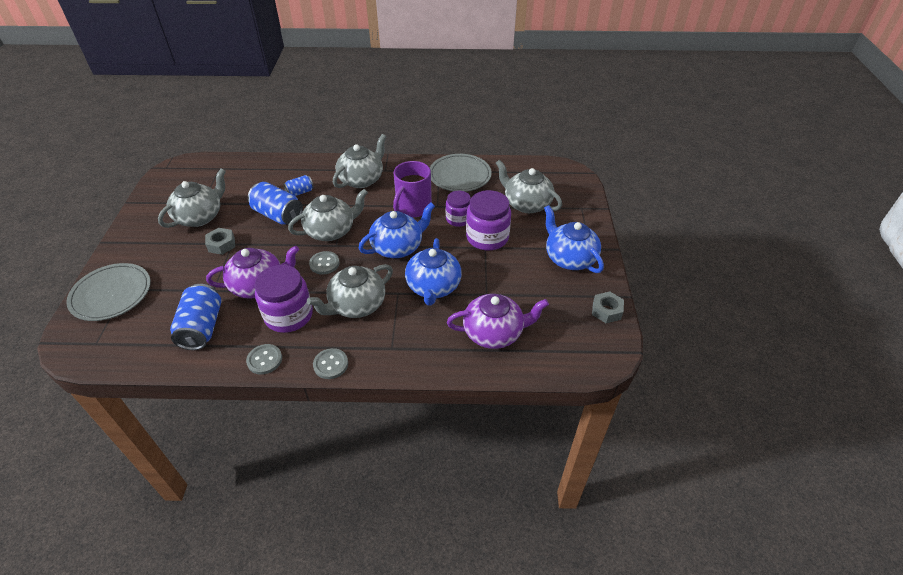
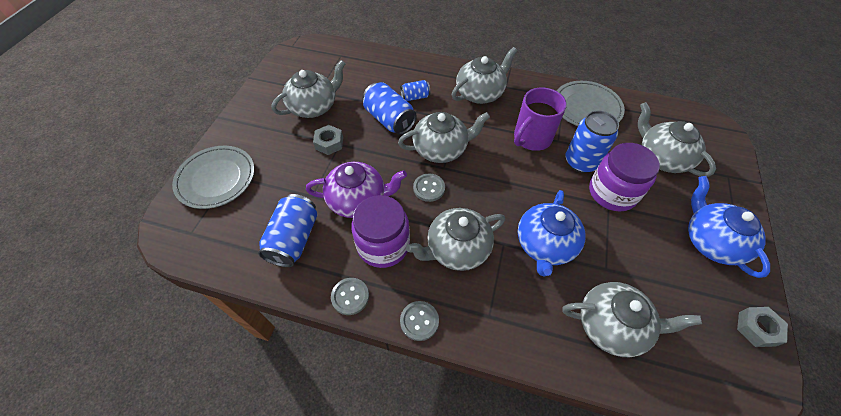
camera: 15 degrees right, 10 degrees up
blue teapot [358,203,435,258] -> none
purple jar [446,191,471,227] -> blue can [566,111,619,173]
purple teapot [447,294,549,349] -> grey teapot [563,282,702,357]

